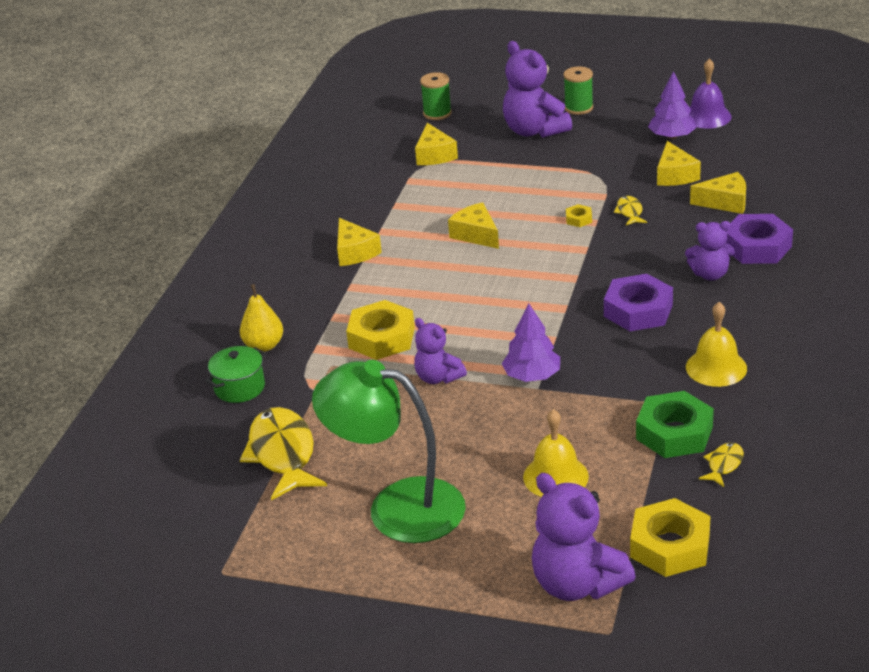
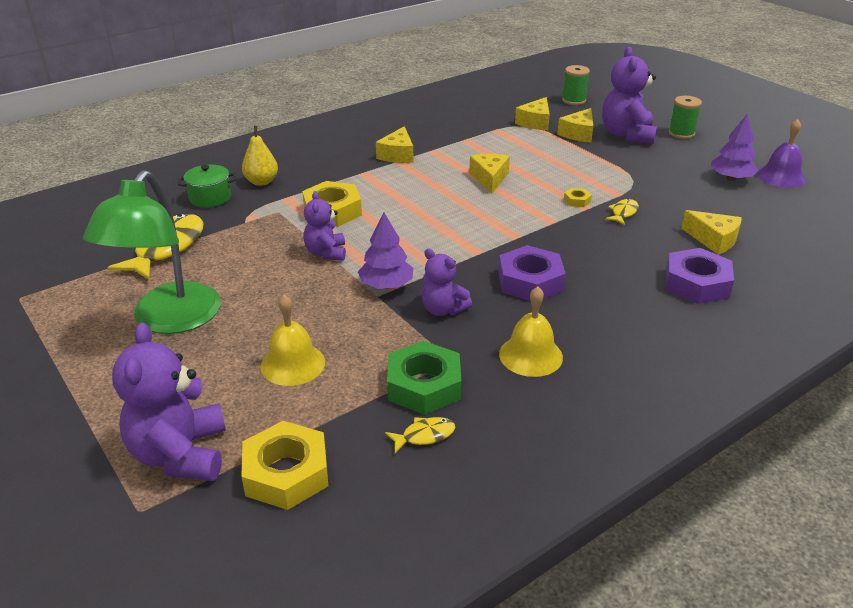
camera: 35 degrees right, 0 degrees up
green lamp [312,360,466,543] -> green lamp turned 135 degrees counterclockwise [83,170,221,334]
yellow cheese [657,141,701,186] -> yellow cheese moved to [557,108,593,142]
purple teddy bear [685,221,735,280] -> purple teddy bear moved to [421,249,472,316]

